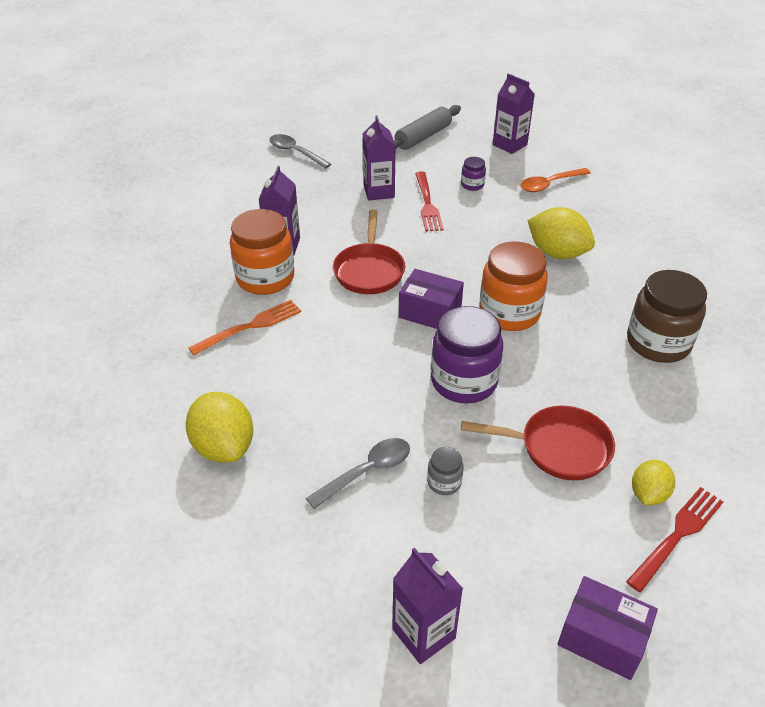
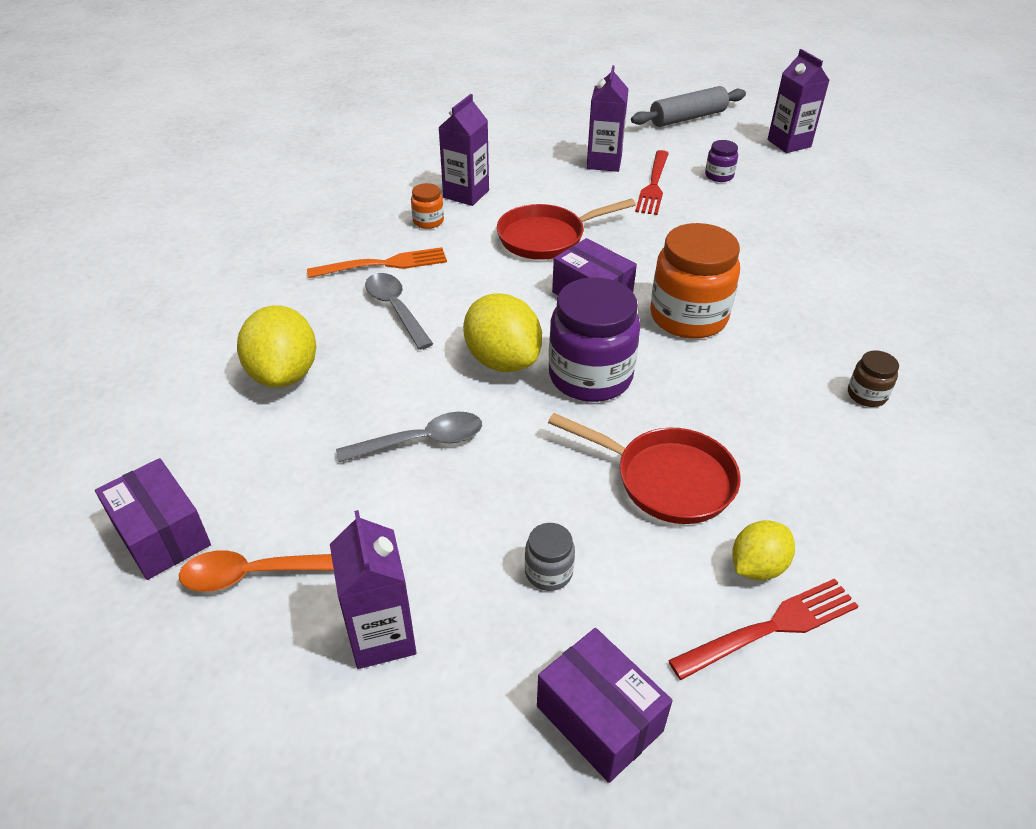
camera: 20 degrees right, 0 degrees up
orange jar [230,209,294,295] -> orange jar [411,183,444,229], size x0.46
grey spoon [269,134,331,169] -> grey spoon moved to [365,273,433,350]
red pan [333,210,405,294] -> red pan turned 45 degrees clockwise [497,199,636,260]
grey jar [427,447,463,495] -> grey jar moved to [525,523,575,591]
orange spoon [520,168,591,192] -> orange spoon moved to [179,550,334,592]
yellow lemon [527,207,595,259] -> yellow lemon moved to [463,293,542,372]
brown jar [627,270,707,363] -> brown jar [848,350,899,407], size x0.46
none -> purple box [95,458,211,580]

